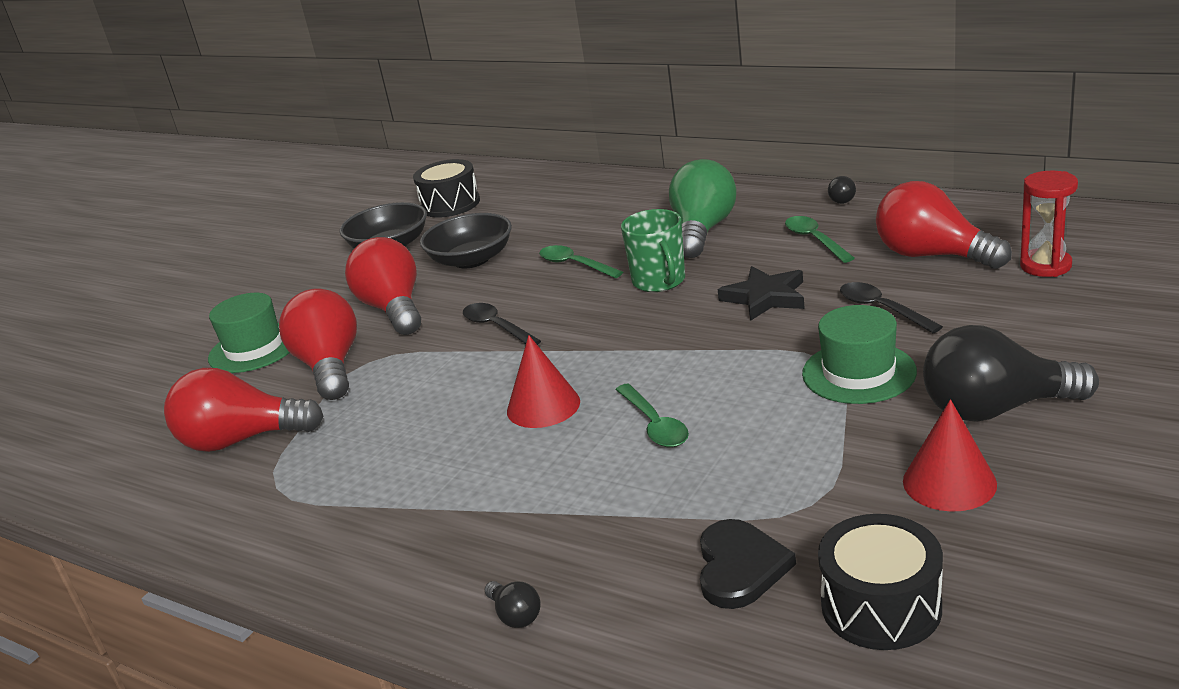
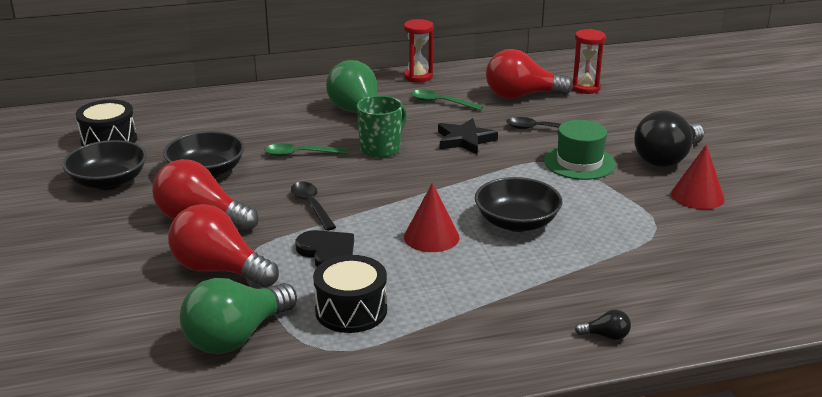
camera: 50 degrees left, 0 degrees up
red light bulb [164,368,324,452] -> green light bulb [180,278,297,354]
green hat [208,293,290,373] -> none
black spoon [463,303,541,345] -> black spoon turned 60 degrees clockwise [291,182,336,231]
green spoon [615,384,689,447] -> black bowl [475,177,563,232]
green mug [621,209,685,292] -> green mug turned 75 degrees counterclockwise [357,96,407,158]
black heart [700,519,796,609] -> black heart moved to [295,230,354,267]
black drum [818,514,943,650] -> black drum moved to [313,255,387,333]
black light bulb [828,176,856,204] -> red hourglass [404,19,434,83]

